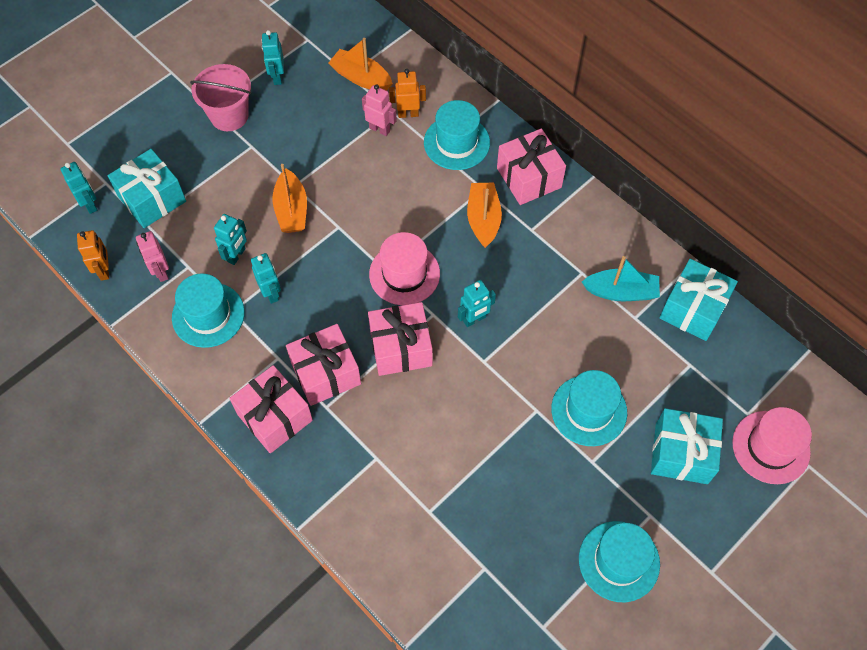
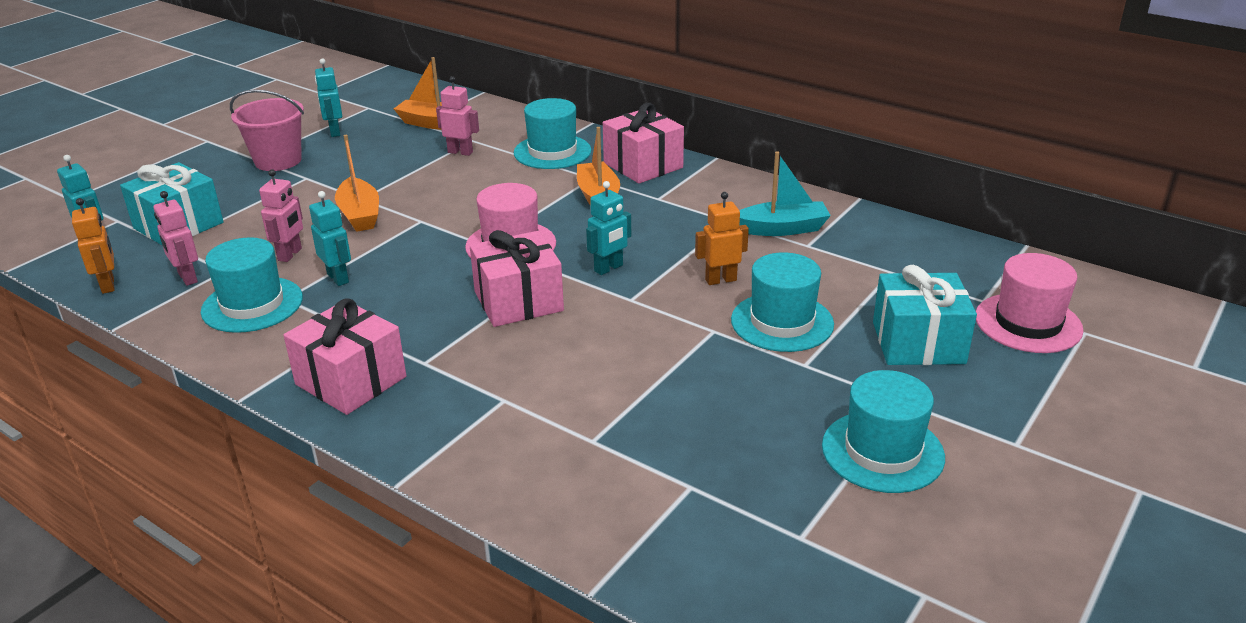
camera: 10 degrees left, 30 degrees down
turquoise robot [214,214,247,265] -> pink robot [259,169,303,262]
pink gift [286,324,361,406] -> none
orange robot [389,69,426,118] -> orange robot moved to [695,192,749,285]
turquoise gift [659,259,738,341] -> none

